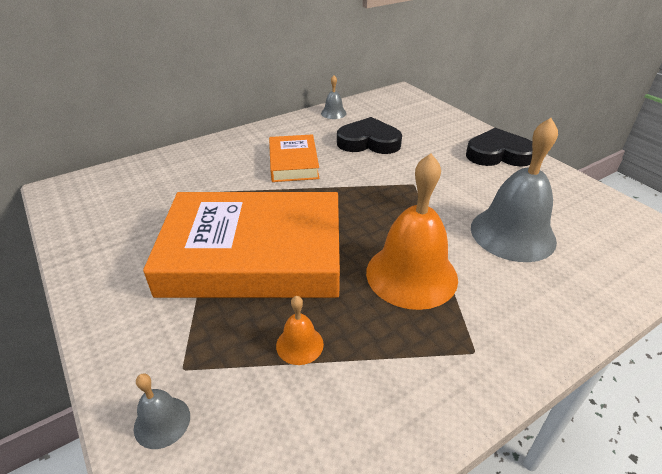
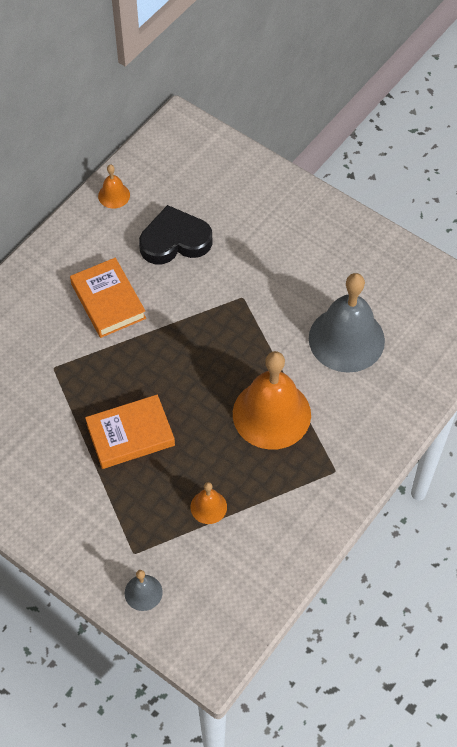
camera: 20 degrees left, 20 degrees up
orange book [143,192,340,298] -> orange book [85,395,175,469], size x0.49
grey bell [321,75,347,119] -> orange bell [98,165,130,208]
black heart [466,128,532,167] -> none

